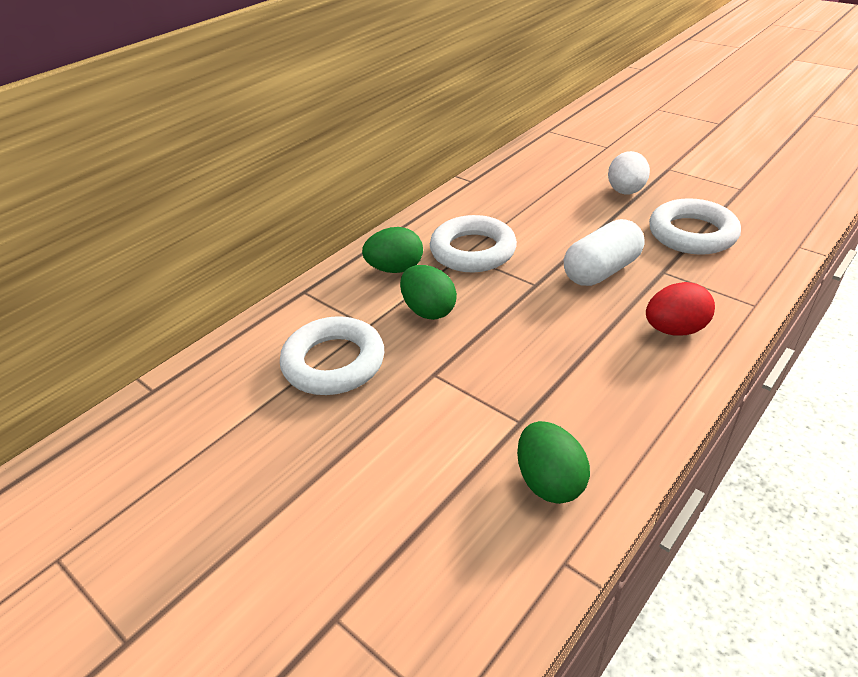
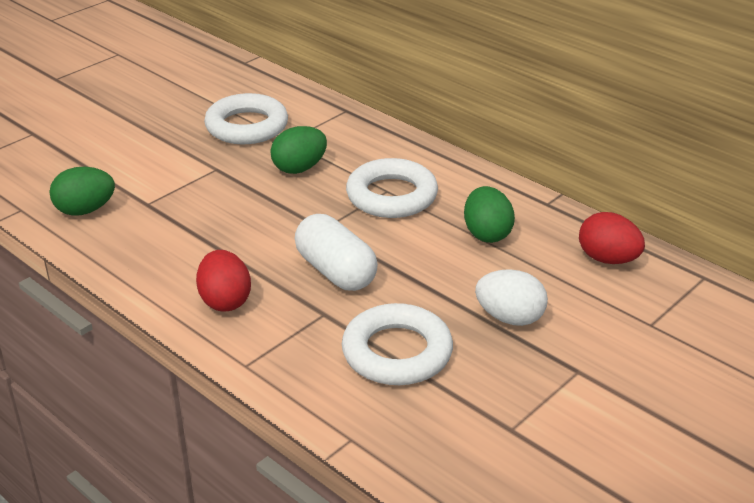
camera: 90 degrees right, 5 degrees down
green egg [362,227,423,273] -> green egg moved to [464,186,515,243]
none -> red egg [579,212,645,264]

